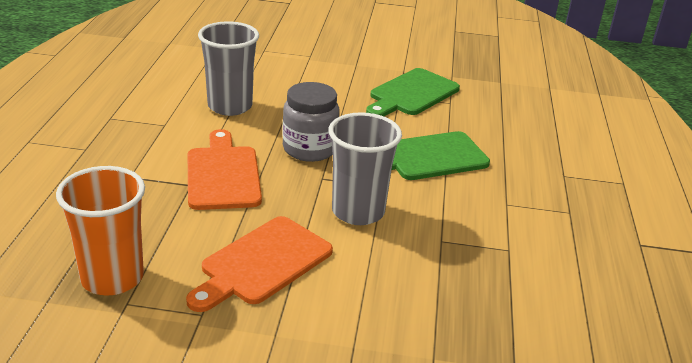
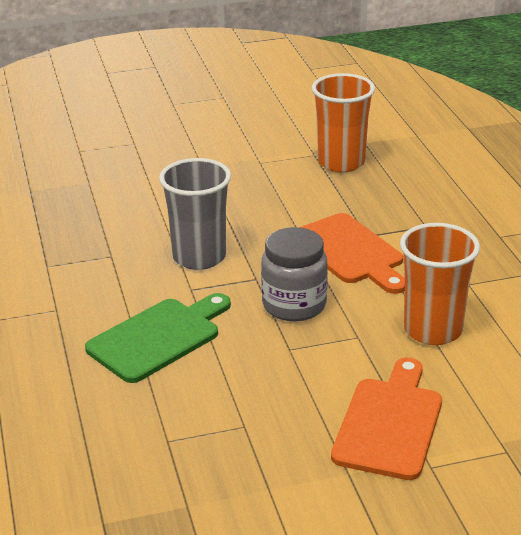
camera: 160 degrees right, 0 degrees up
orange cutting board [186,216,333,312] -> orange cutting board moved to [331,357,442,480]
grey cup [198,21,259,116] -> orange cup [400,223,480,345]
green cutting board [366,68,460,116] -> none

